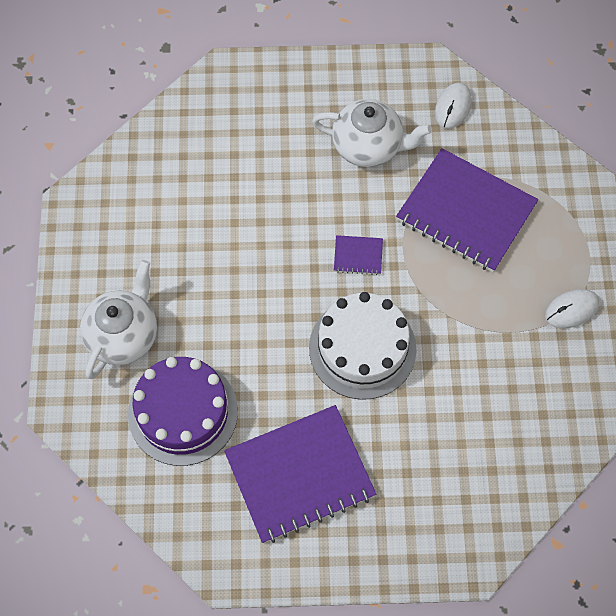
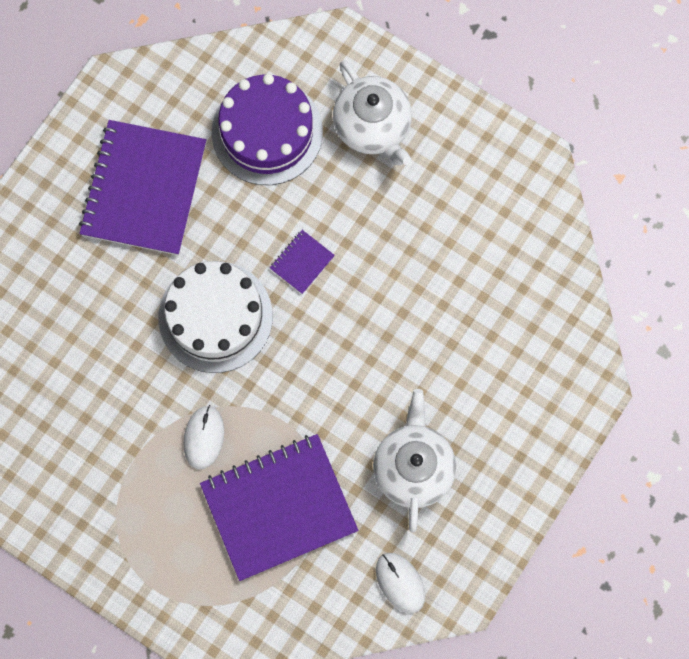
camera: 125 degrees right, 10 degrees up
white teapot [312,99,432,167] -> white teapot turned 135 degrees clockwise [373,389,456,533]
purple notebook [334,235,383,275] -> purple notebook moved to [270,230,335,294]
white mouse [545,289,599,328] -> white mouse moved to [183,405,224,469]

